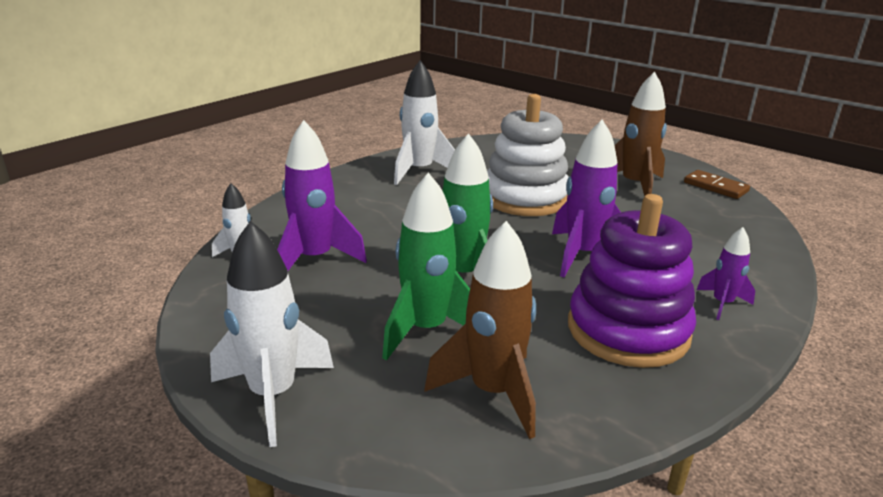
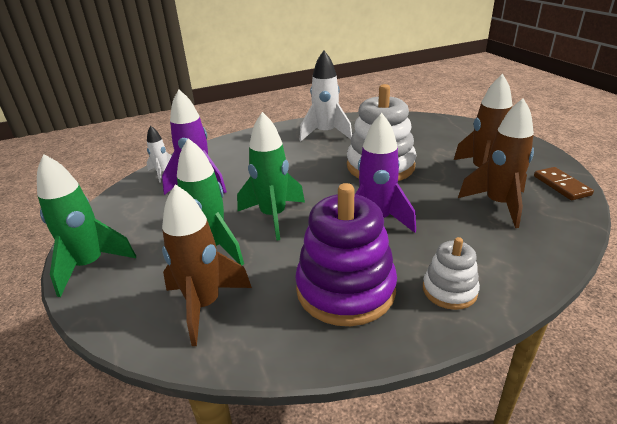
camera: 30 degrees right, 5 degrees up
white rocket [210,221,334,447] -> green rocket [37,154,136,297]
purple rocket [696,227,755,320] -> white stacking toy [423,237,480,310]
none -> brown rocket [458,98,534,228]

